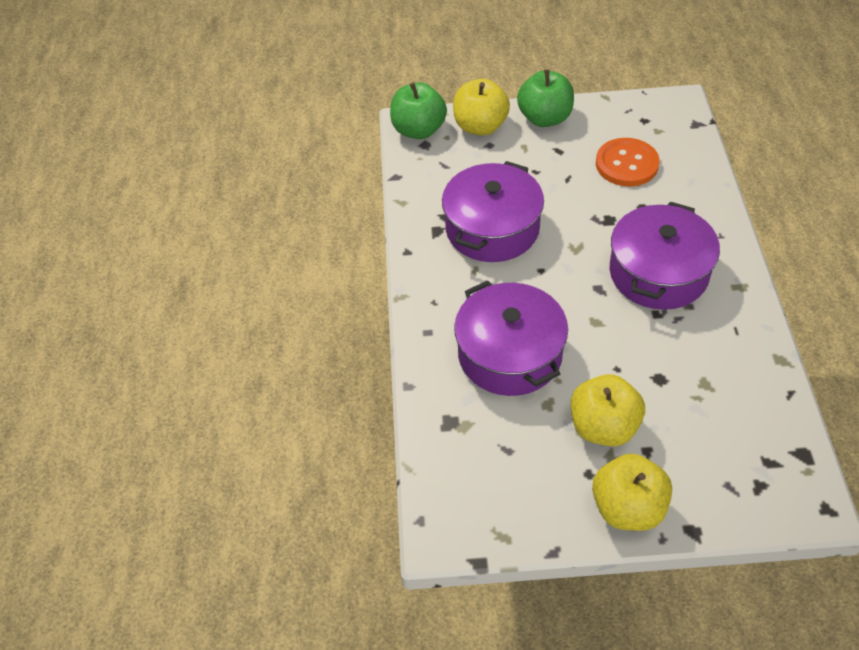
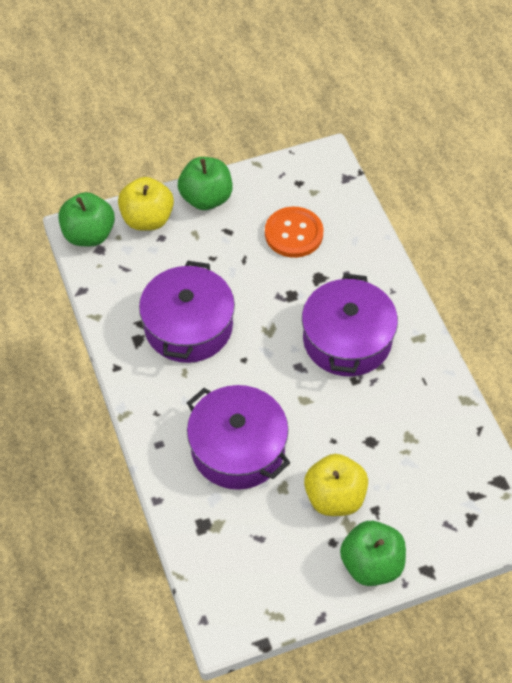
camera: 20 degrees left, 5 degrees up
yellow apple [592,454,672,531] -> green apple [340,521,406,586]

